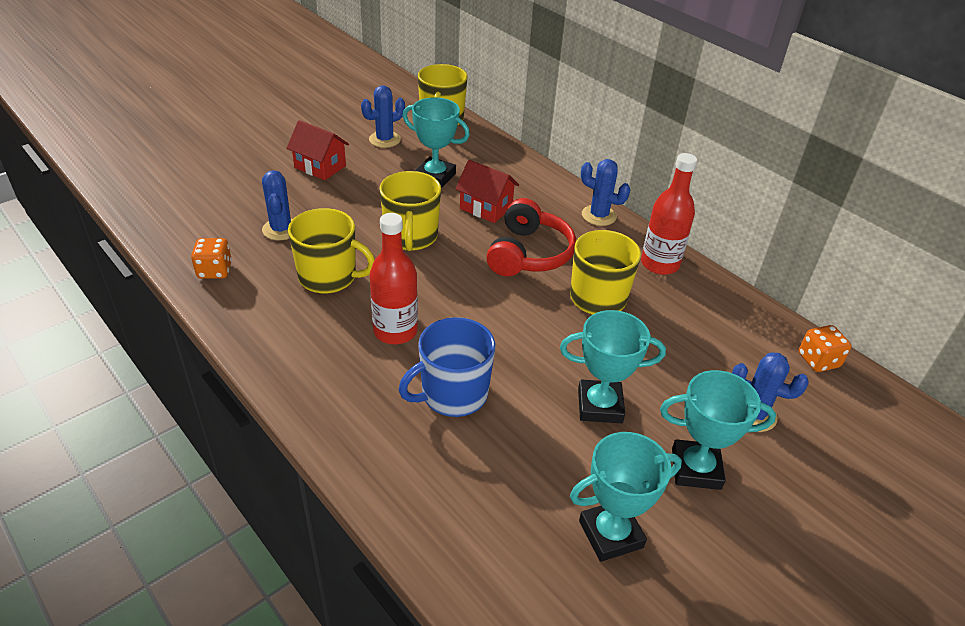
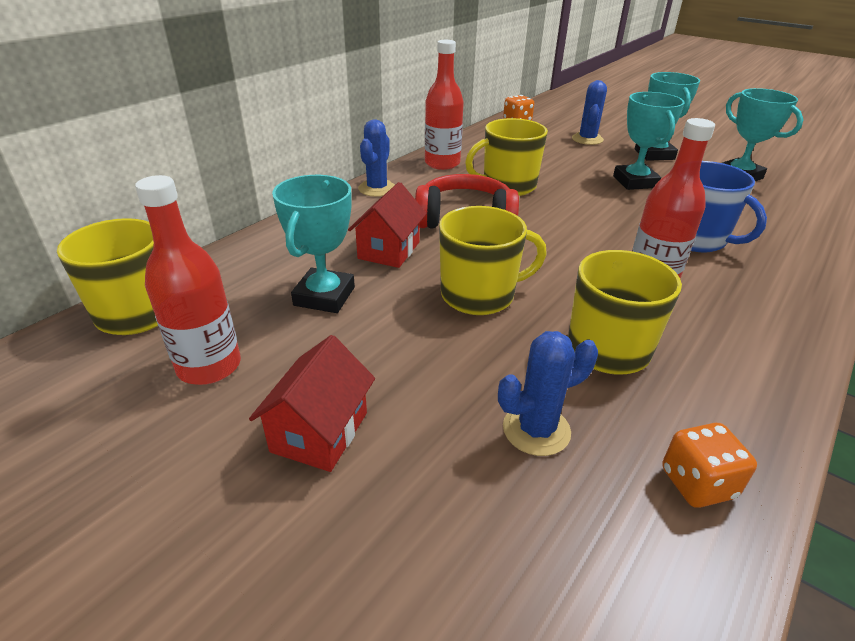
camera: 100 degrees left, 5 degrees down
blue cactus [361,86,405,148] -> red bottle [135,175,241,385]

